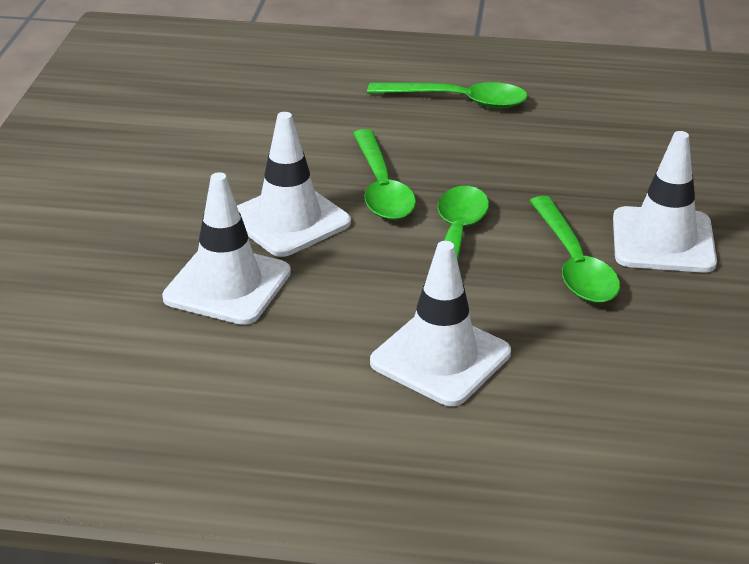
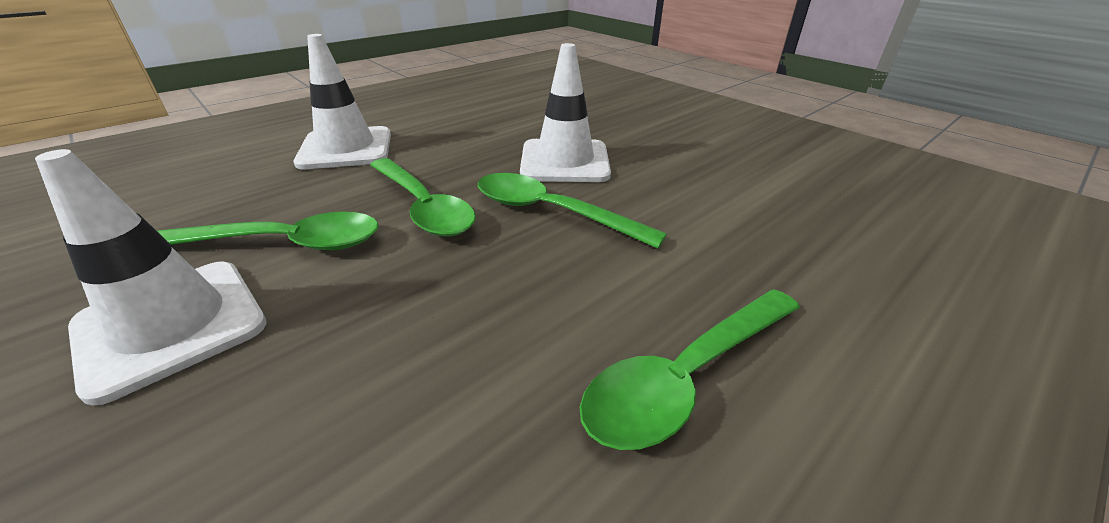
camera: 130 degrees right, 0 degrees up
white traffic cone [162,172,291,325] -> none
green spoon [530,196,620,303] -> green spoon turned 150 degrees clockwise [157,212,379,250]

